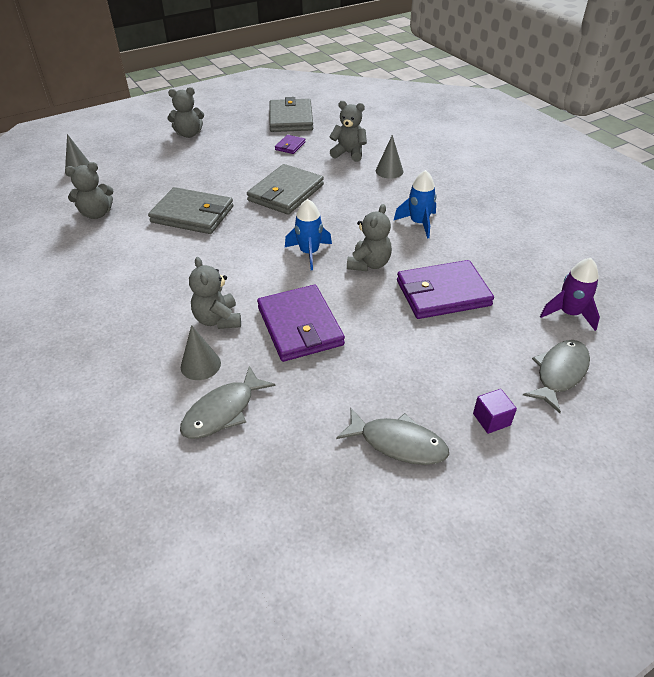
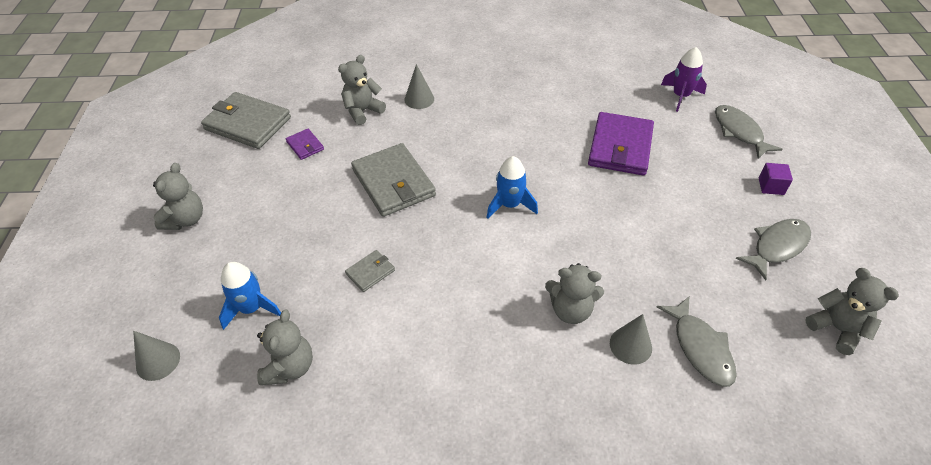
camera: 60 degrees left, 5 degrees up
grey wallet [148,187,233,234] -> grey wallet [345,250,395,292], size x0.47
purple wallet [257,285,345,362] -> none
grey teddy bear [347,204,392,271] -> grey teddy bear moved to [805,268,899,355]
blue rocket [394,170,437,239] -> blue rocket moved to [219,262,281,330]

